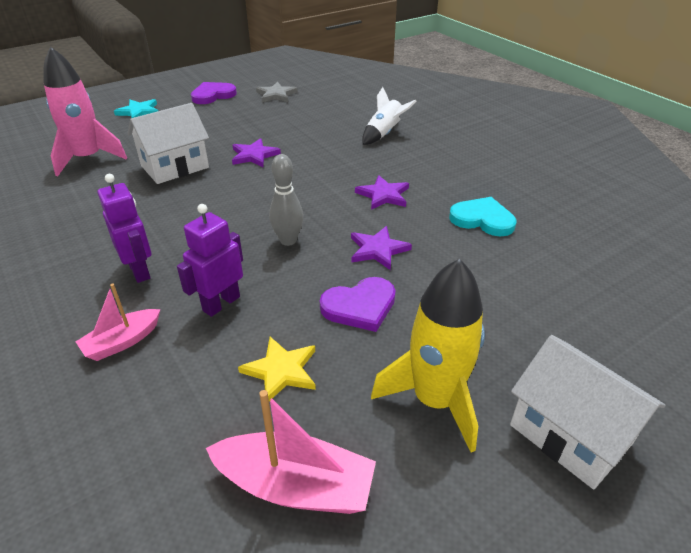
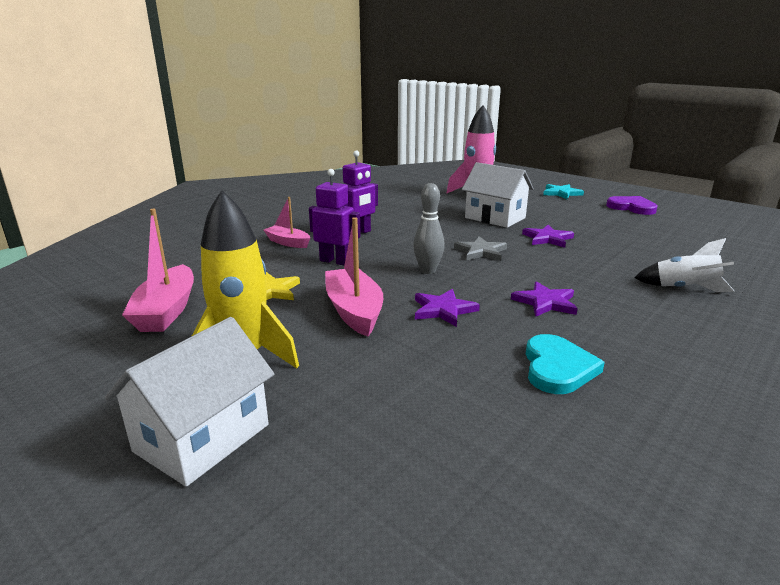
camera: 75 degrees right, 15 degrees down
grey star [256,82,298,102] -> grey star moved to [454,236,507,261]
purple heart [320,277,396,332] -> pink boat [325,217,383,336]

